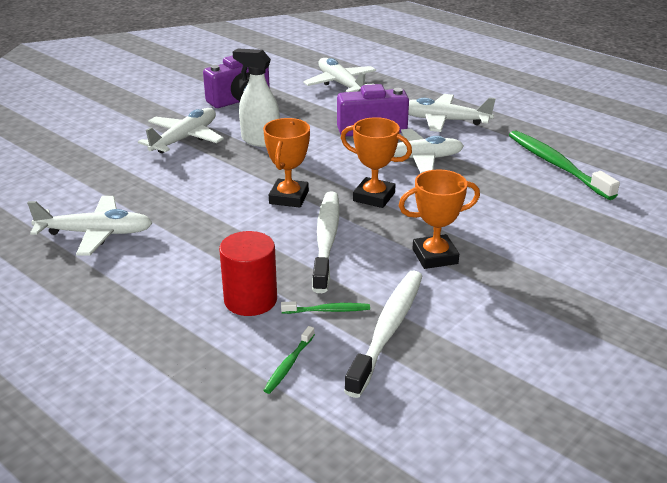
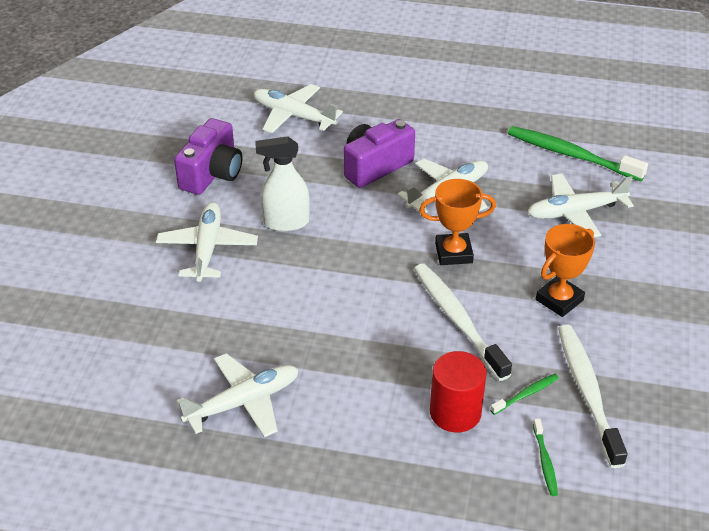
camera: 30 degrees left, 10 degrees up
orange trophy [263,118,310,208] -> none
white plane [408,94,496,132] -> white plane moved to [527,173,634,237]

